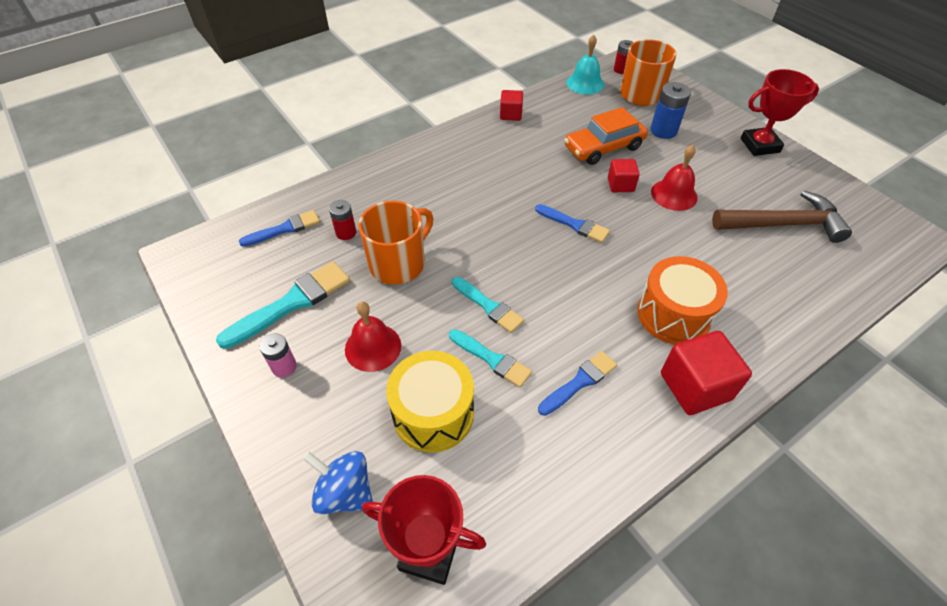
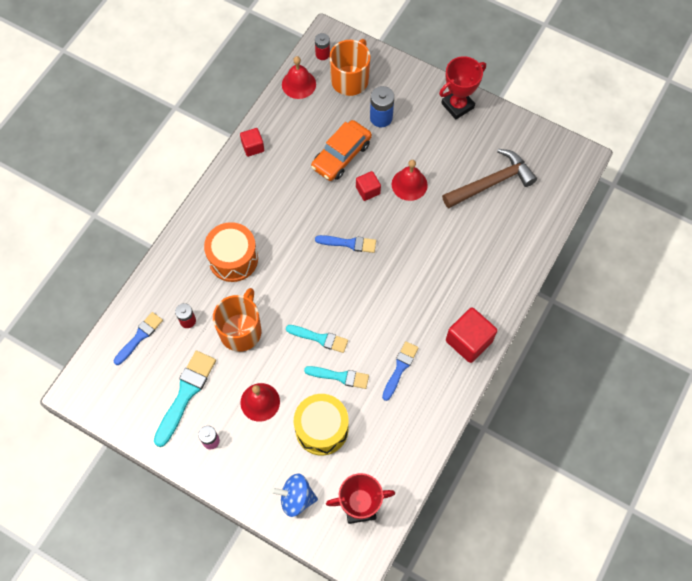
camera: 25 degrees left, 15 degrees up
turquoise bell [566,35,604,95] -> red bell [282,56,316,99]
orange drum [637,256,728,345] -> orange drum moved to [204,222,258,282]

